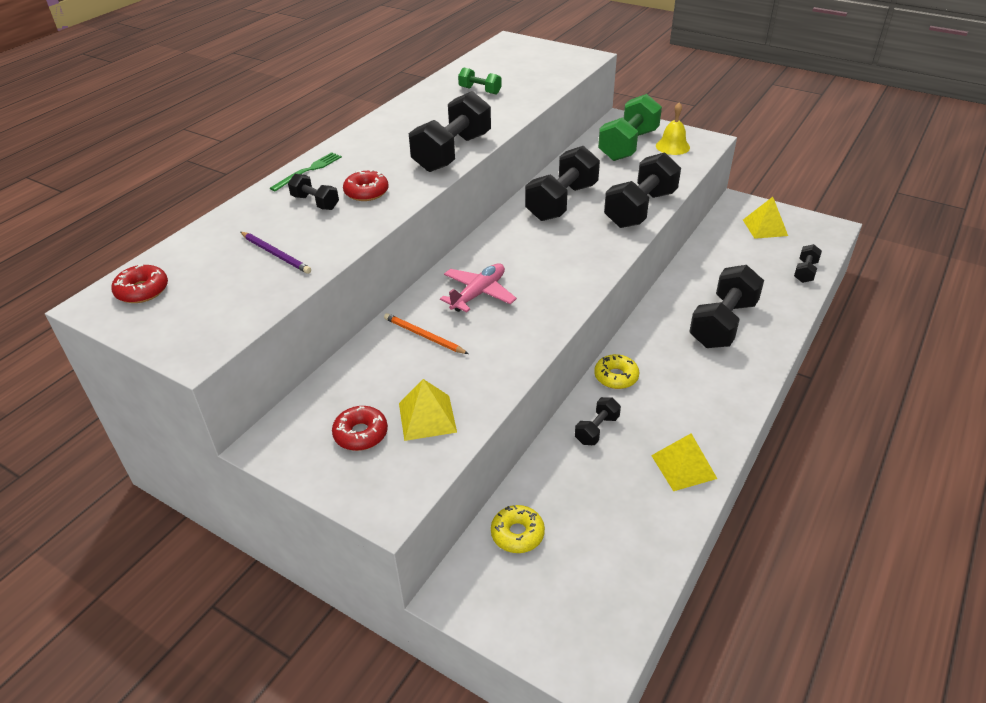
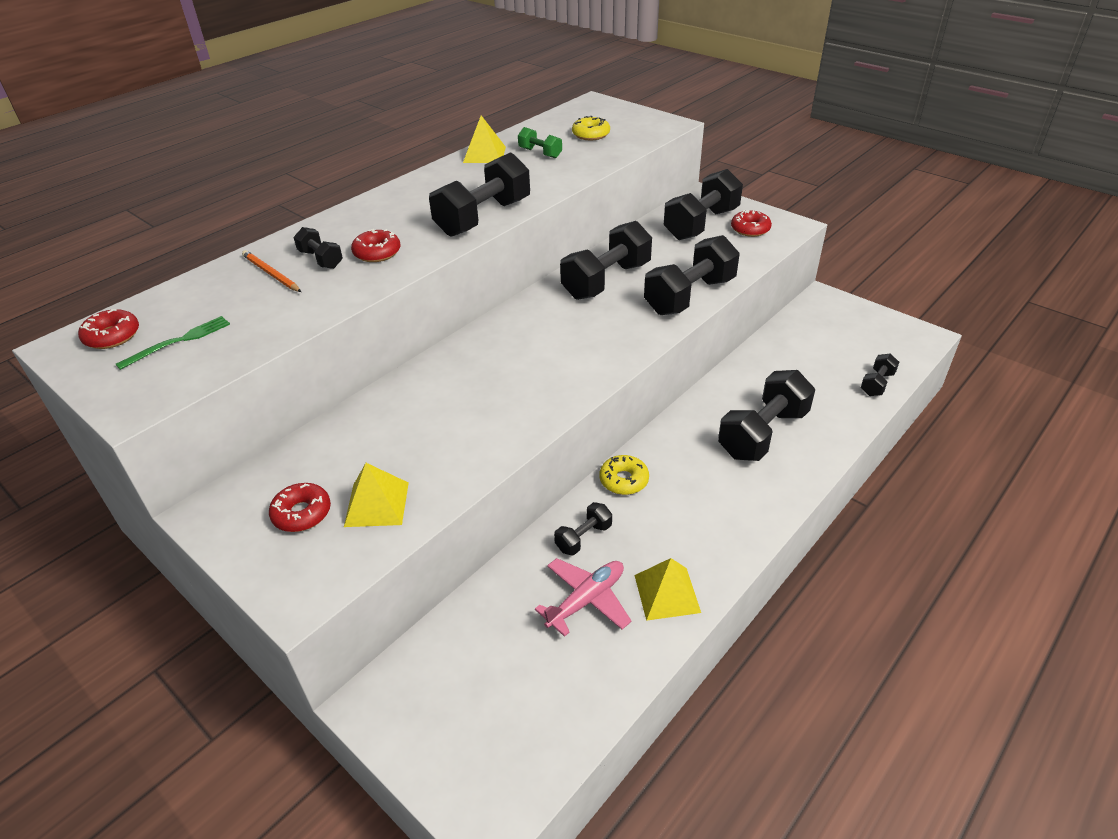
camera: 10 degrees right, 0 degrees up
purple pencil [240,232,311,274] -> none
green fork [270,152,342,191] -> green fork moved to [116,316,230,370]
orange pencil [384,313,468,354] -> orange pencil moved to [242,250,301,292]
pink plane [440,263,517,312] -> pink plane moved to [535,558,632,637]
yellow donut [491,505,545,553] -> yellow donut moved to [572,116,610,140]
green dumbbell [598,94,662,161] -> black dumbbell [664,169,743,240]
yellow bell [656,102,690,155] -> red donut [731,210,772,237]
yellow pyramid [743,197,788,239] -> yellow pyramid moved to [463,115,506,163]

